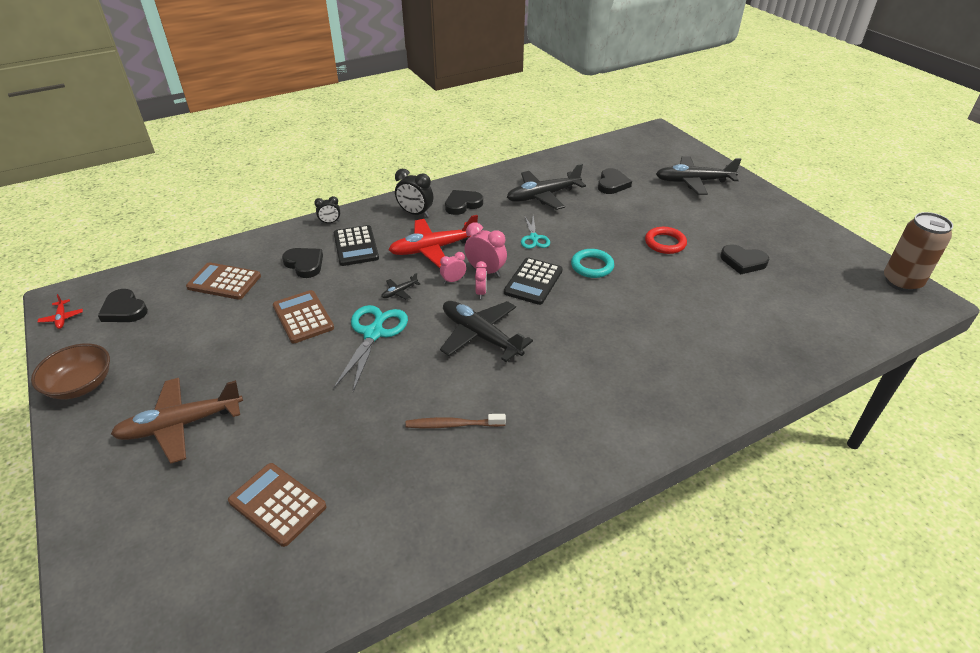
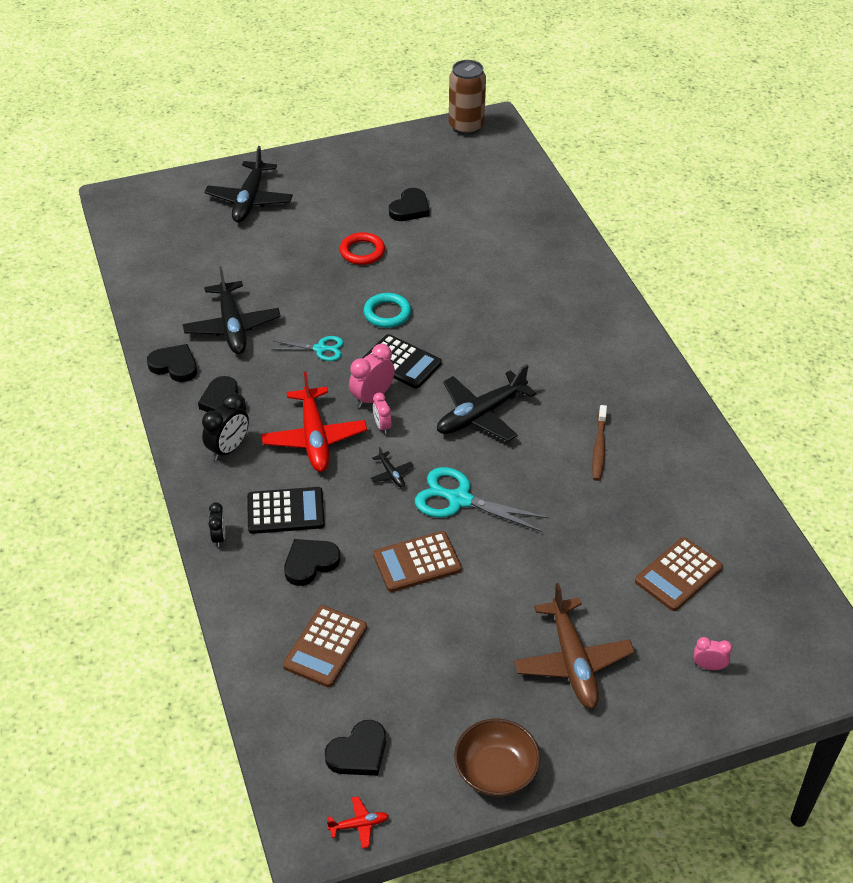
camera: 80 degrees left, 5 degrees up
pink clock [475,261,487,299] -> pink clock moved to [694,637,732,670]
black heart [598,168,632,194] -> black heart moved to [147,344,197,382]

